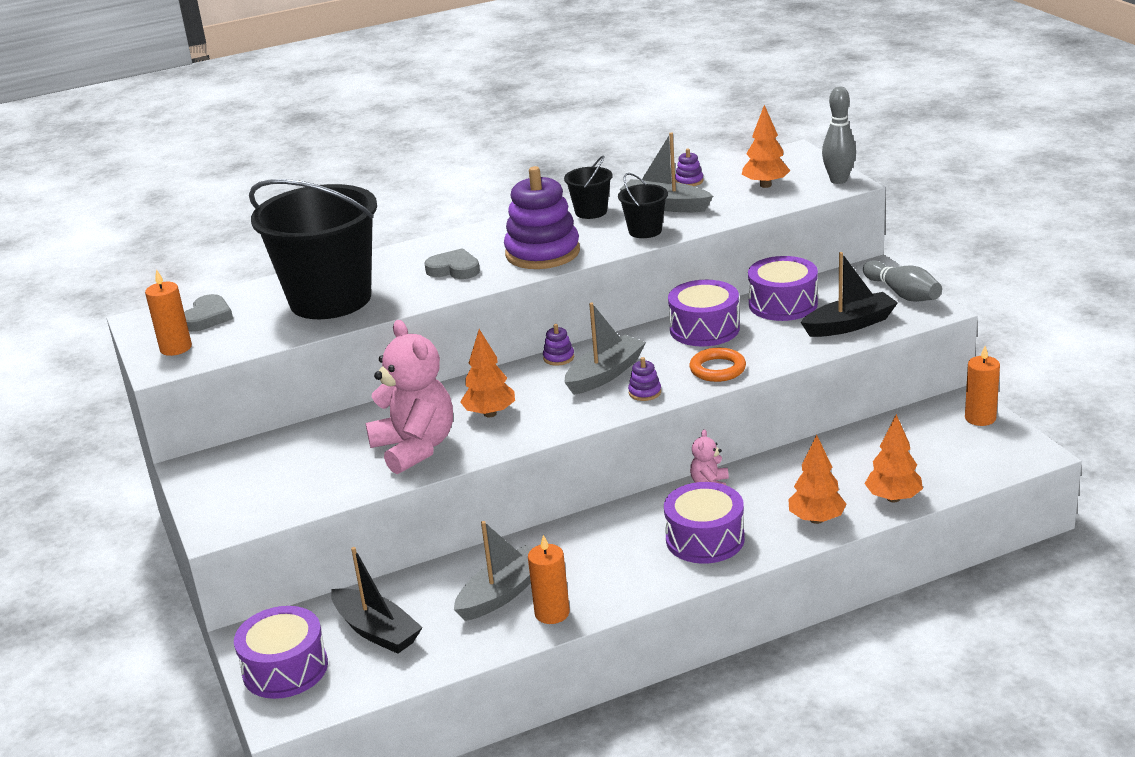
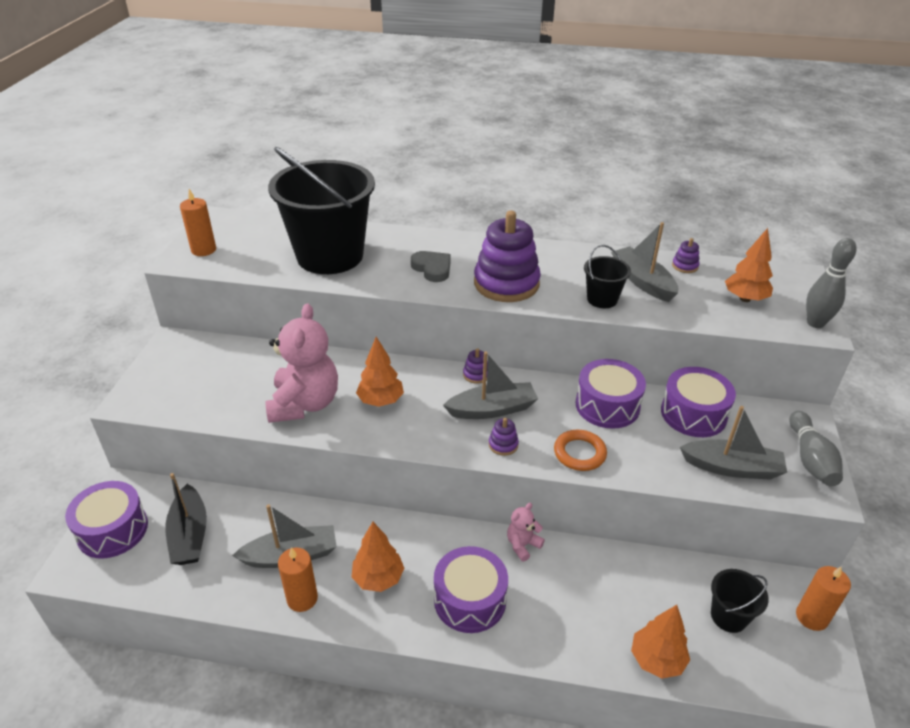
camera: 30 degrees right, 10 degrees up
grey heart [184,294,233,332] -> none
black bucket [564,155,613,219] -> black bucket moved to [711,569,769,633]
orange tree [788,435,846,524] -> orange tree moved to [352,522,404,592]
black boat [801,252,898,337] -> grey boat [680,406,787,480]

